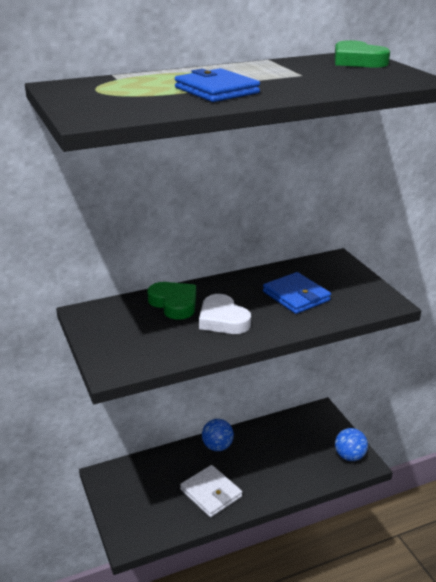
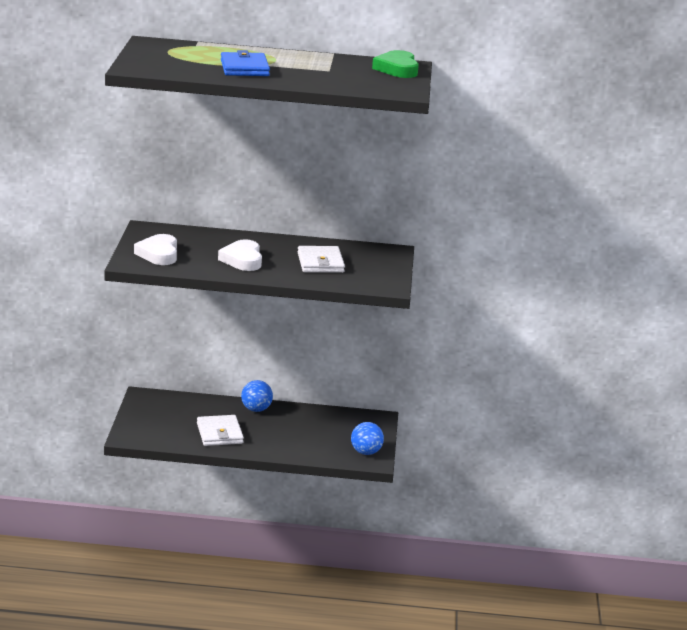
camera: 25 degrees right, 5 degrees down
green heart [148,282,196,320] -> none
blue wallet [263,272,331,314] -> white wallet [298,246,345,273]
none -> white heart [134,234,177,265]

